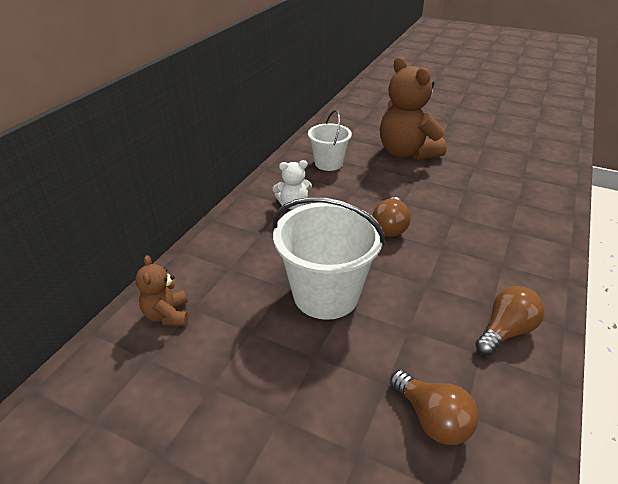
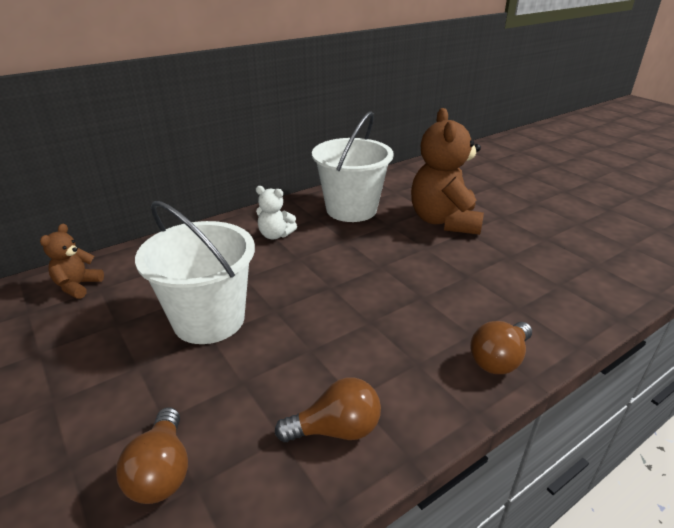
camera: 30 degrees right, 5 degrees down
white bucket [308,110,352,171] -> white bucket [312,111,393,222], size x1.66
brown light bulb [372,197,411,237] -> brown light bulb moved to [470,321,532,374]

